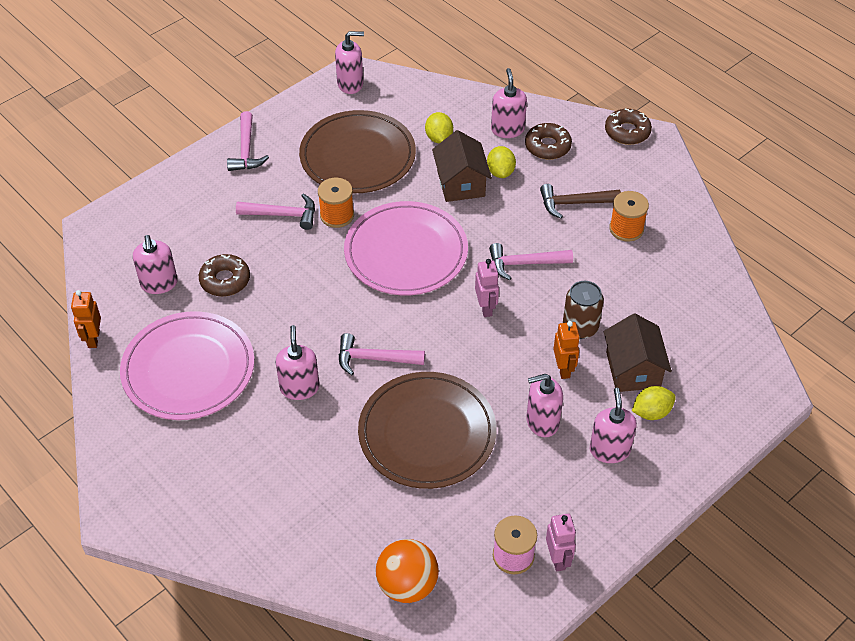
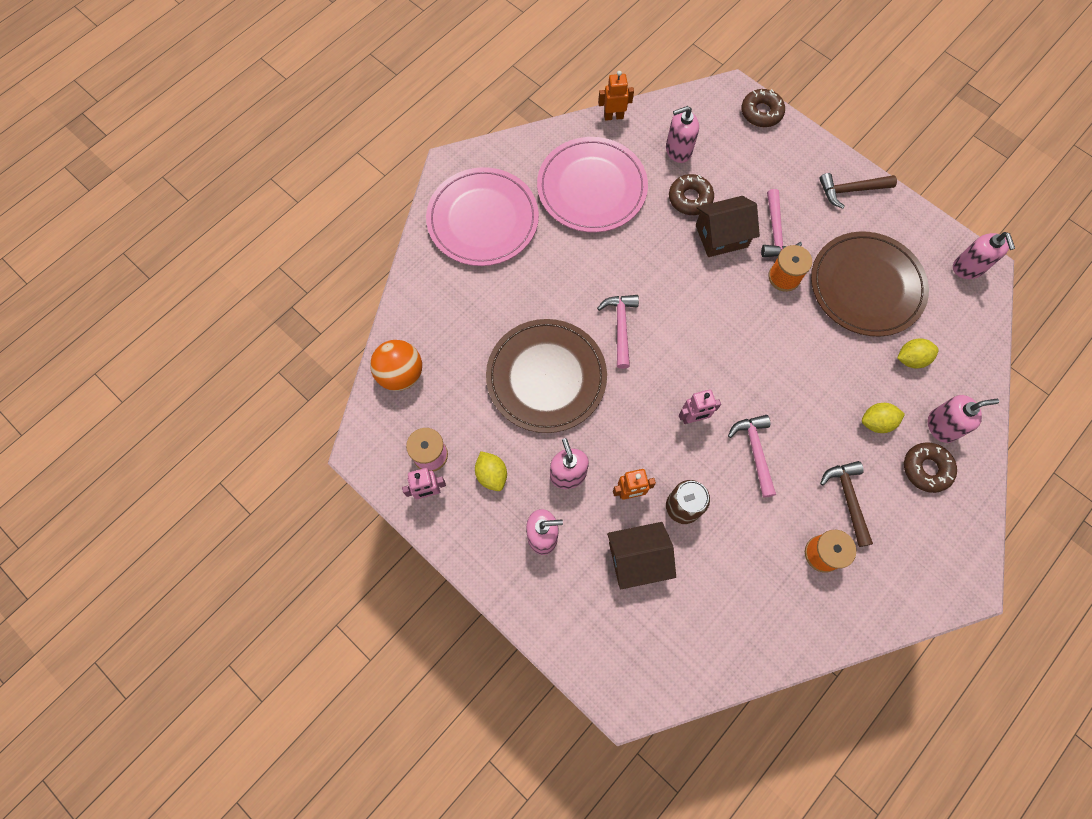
camera: 85 degrees right, 20 degrees up
pink hammer [227,111,269,171] -> brown hammer [819,173,897,209]
pink soap dispenser [276,325,319,400] -> none
pink plate [344,201,468,295] -> pink plate moved to [426,167,539,266]
brown house [432,130,492,202] -> brown house moved to [696,196,760,257]
brown donut [605,109,652,145] -> brown donut moved to [741,89,785,127]
yellow lemon [632,386,676,420] -> yellow lemon moved to [475,451,507,491]

